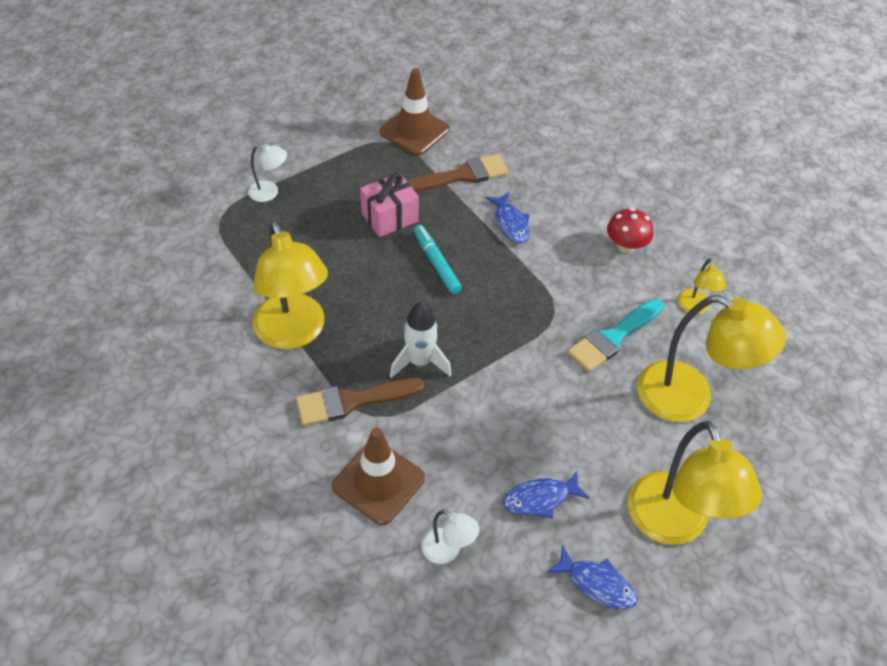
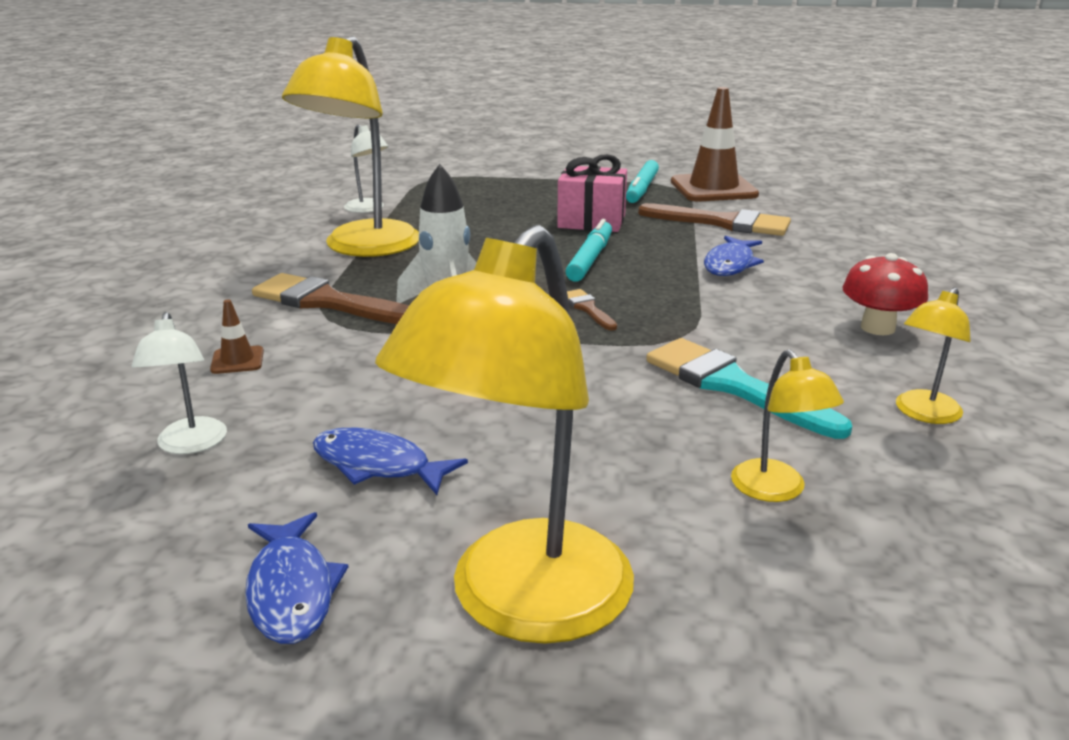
camera: 45 degrees right, 25 degrees down
white lamp [248,144,287,202] -> white lamp moved to [344,124,389,213]
brown traffic cone [332,428,425,525] -> brown traffic cone [210,299,264,374], size x0.43
turquoise brush [567,299,664,372] -> turquoise brush turned 45 degrees clockwise [646,338,852,439]
yellow lamp [637,295,786,422] -> yellow lamp [731,349,844,502], size x0.46
none -> brown brush [567,289,617,331]
none -> turquoise marker [626,160,659,203]

